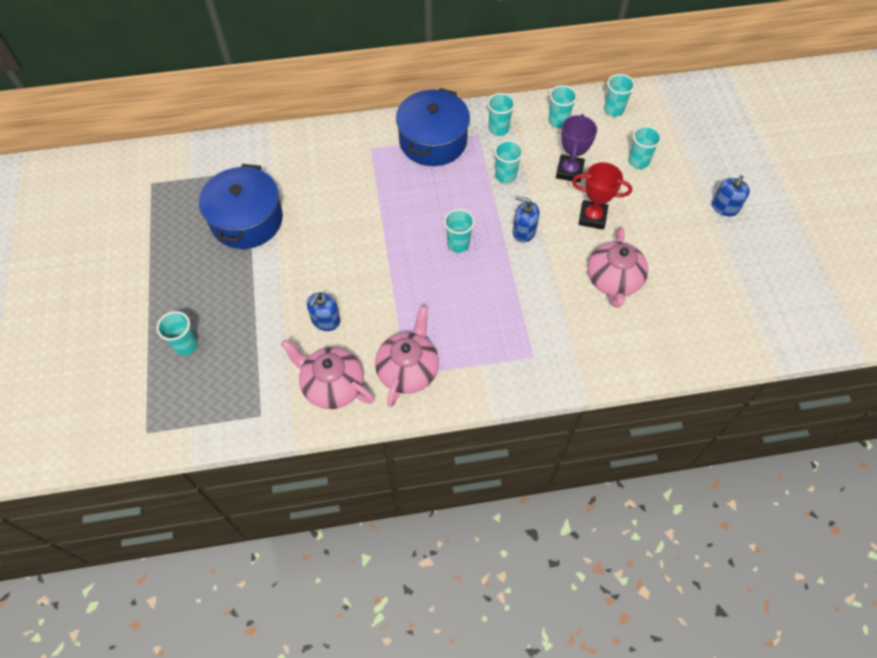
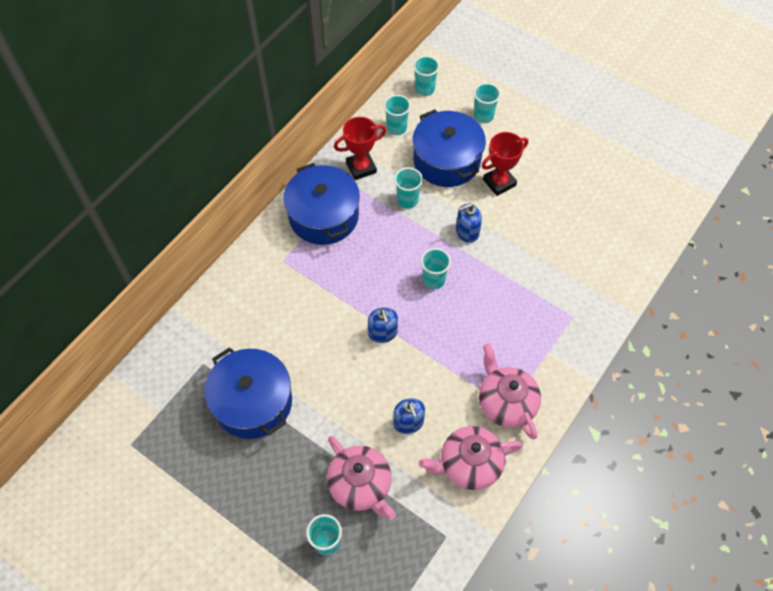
camera: 45 degrees left, 0 degrees up
turquoise cup [487,93,515,136] -> red trophy [334,117,386,180]
purple trophy [556,114,597,183] -> blue pot [412,109,486,187]
pink teapot [588,227,648,308] -> pink teapot moved to [327,436,396,519]
blue soap dispenser [712,175,750,216] -> blue soap dispenser moved to [368,307,398,343]

